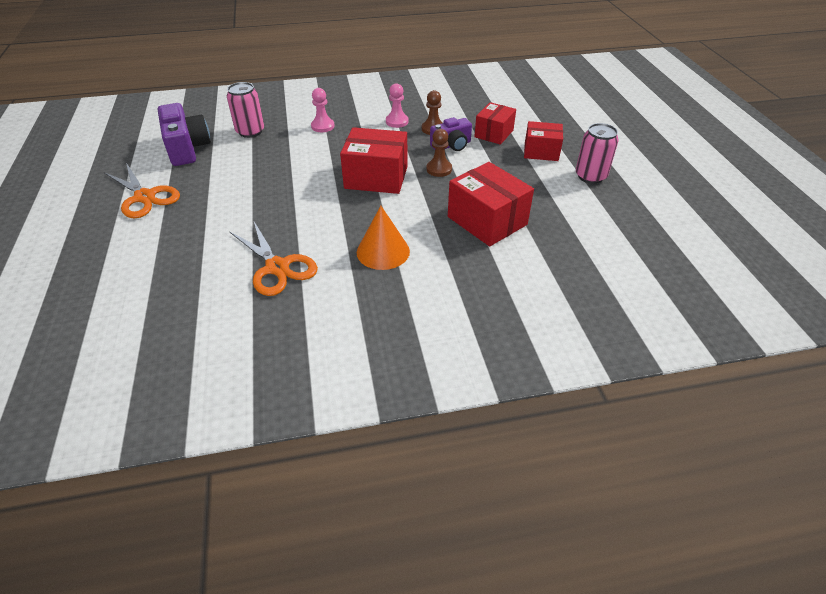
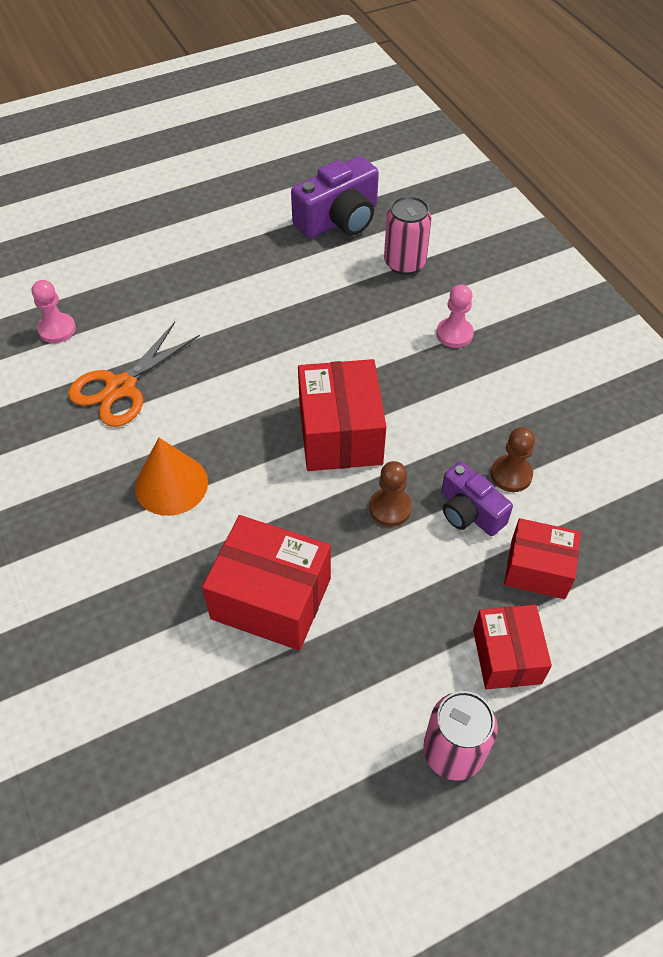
camera: 75 degrees right, 10 degrees up
orange scissors [104,163,180,218] -> none
pink pawn [386,83,408,128] -> pink pawn moved to [32,280,76,343]
red box [448,162,534,246] -> red box turned 75 degrees clockwise [202,515,331,651]

